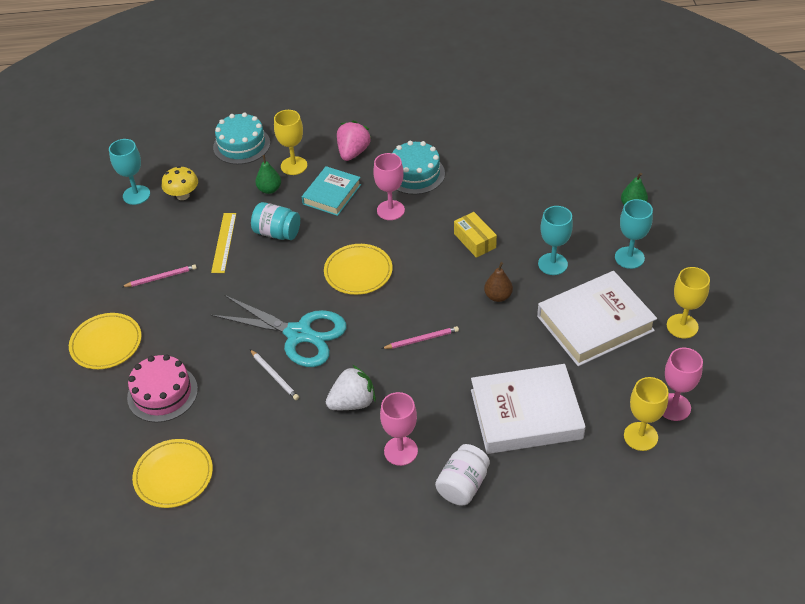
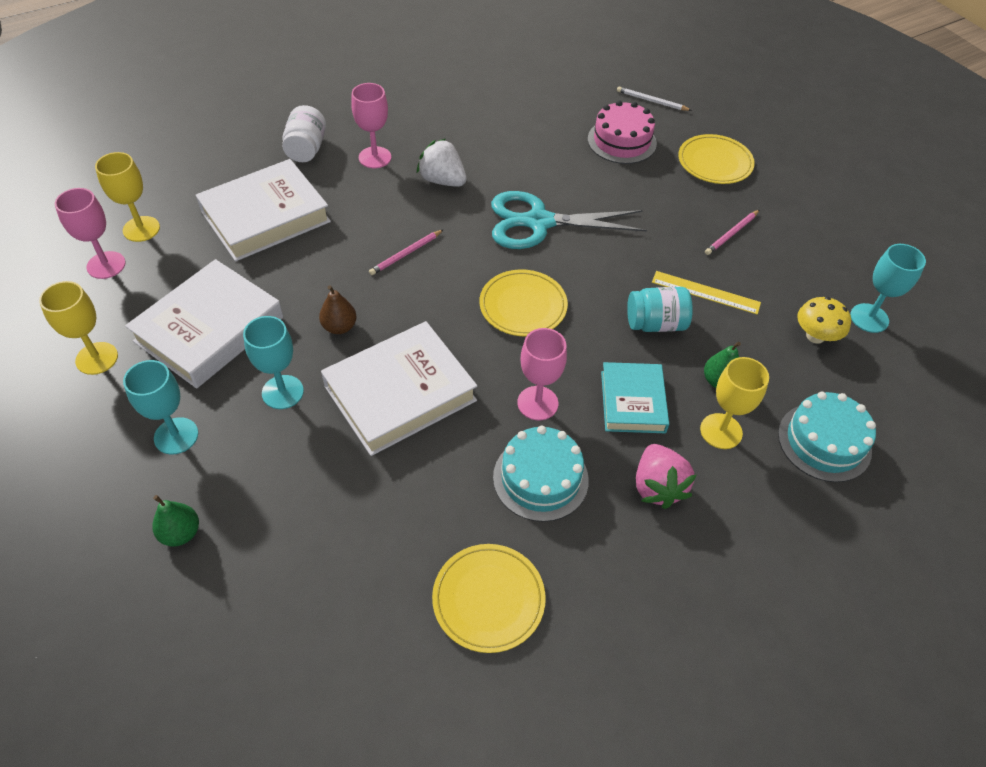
camera: 150 degrees right, 5 degrees up
yellow plate [132,439,213,508] -> yellow plate moved to [432,544,546,653]
yellow ruler [211,213,236,273] -> yellow ruler turned 45 degrees counterclockwise [652,271,761,315]
white pencil [250,349,299,400] -> white pencil moved to [617,86,692,111]
white strawberry [326,365,376,410] -> white strawberry turned 90 degrees clockwise [417,139,467,187]
yellow box [454,212,497,258] -> white book [321,321,477,456]

